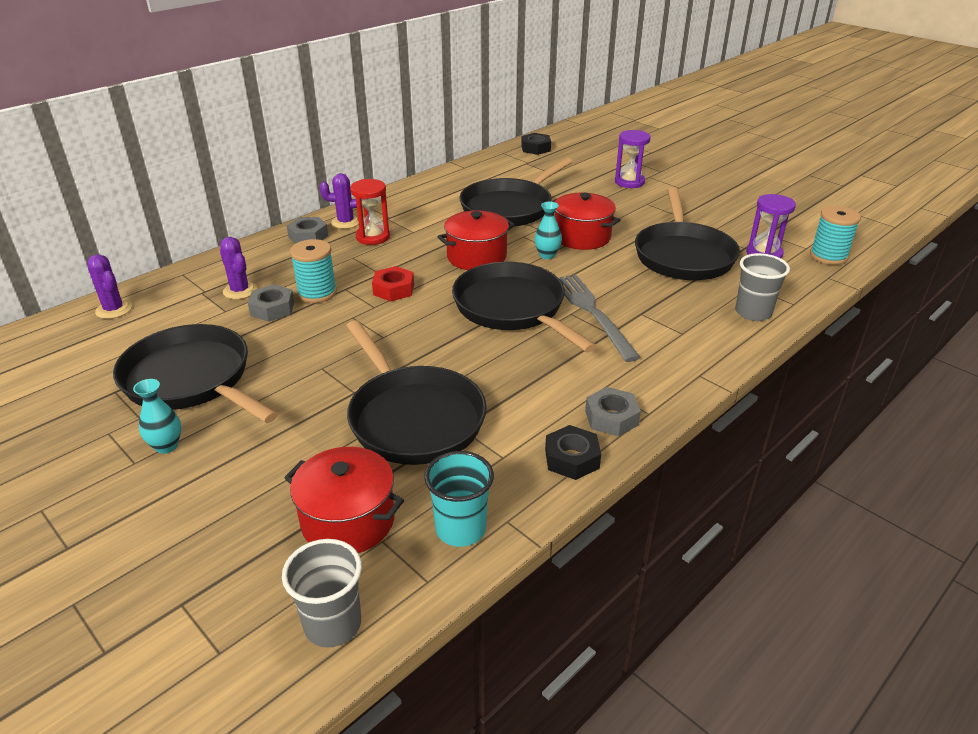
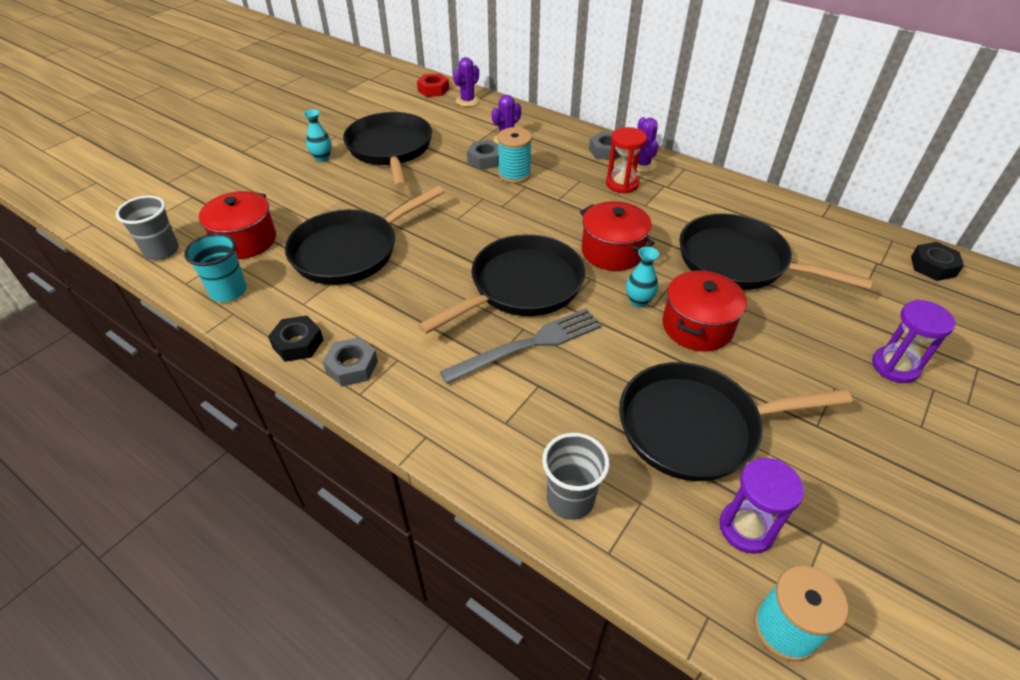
camera: 80 degrees right, 10 degrees up
black pan [113,324,279,423] -> black pan turned 45 degrees counterclockwise [343,112,432,188]
red nut [372,266,414,301] -> red nut moved to [417,73,449,97]

